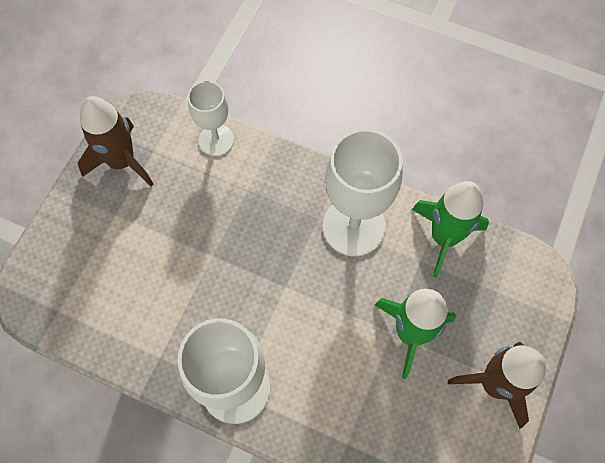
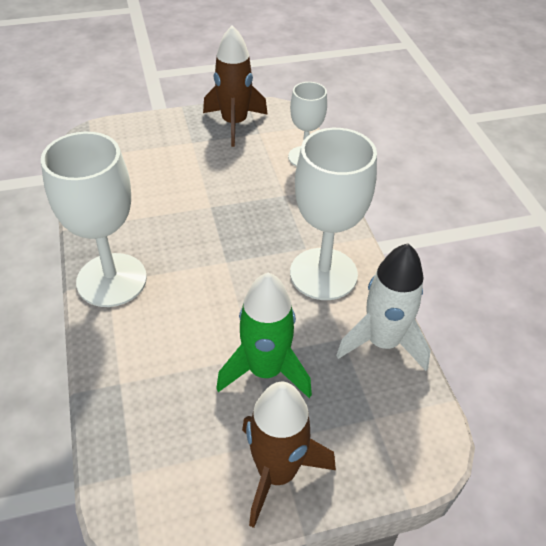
camera: 50 degrees right, 20 degrees down
green rocket [412,181,489,278] -> white rocket [336,243,431,371]

